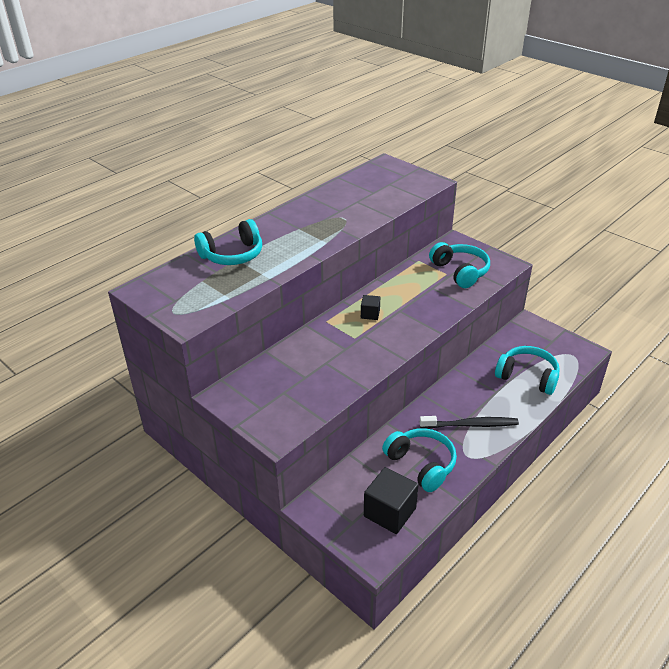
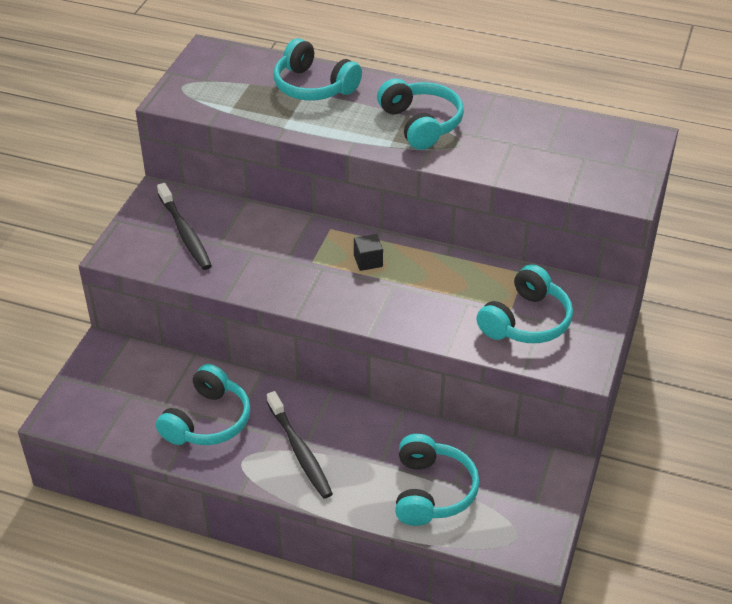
camera: 65 degrees right, 5 degrees up
black cube [364,467,418,534] -> none
none -> black toothbrush [157,183,212,270]
none -> turquoise headphones [377,78,464,150]

